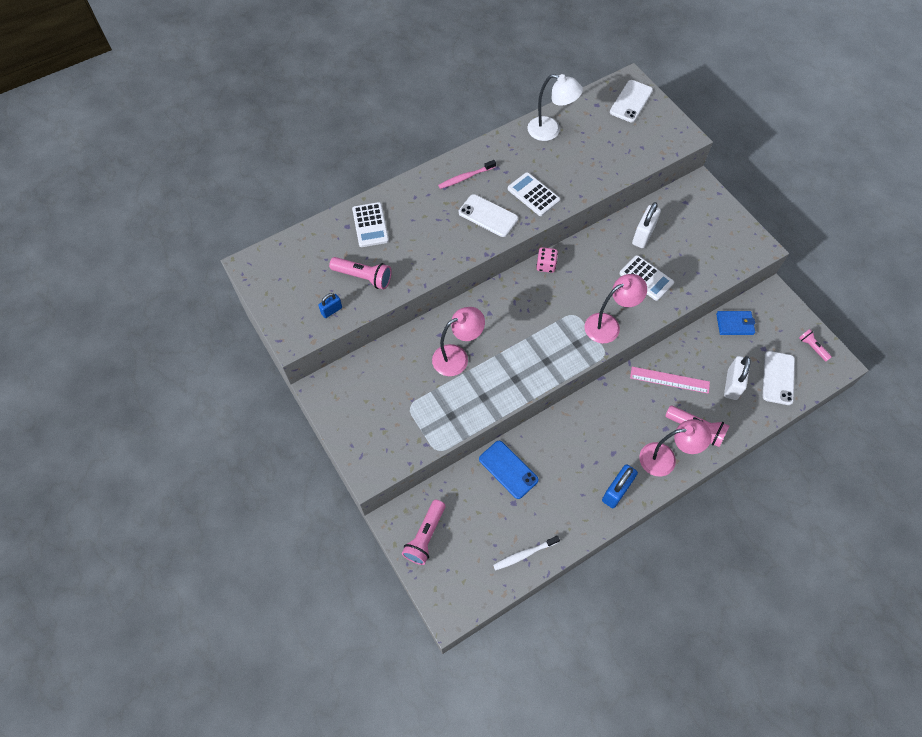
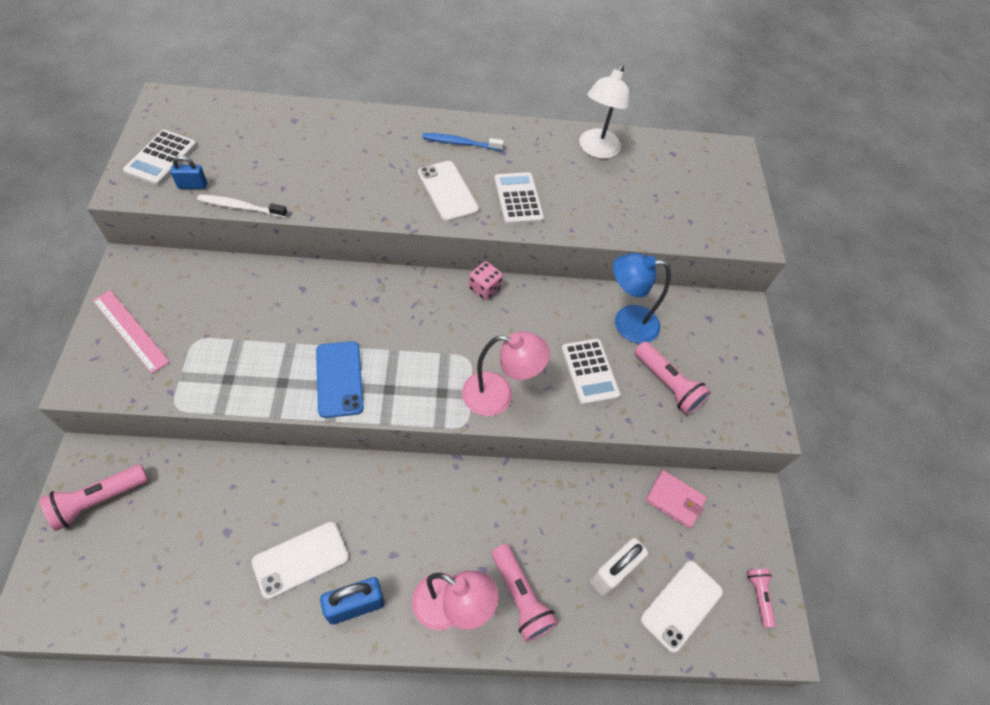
camera: 25 degrees right, 5 degrees down
pink flashlight [329,257,392,289] -> pink flashlight moved to [635,341,711,415]
white calculator [352,202,389,247] -> white calculator moved to [123,130,197,186]
pink lamp [432,307,485,376] -> none
pink toothbrush [438,160,496,189] -> blue toothbrush [422,133,504,151]
blue phone [479,441,539,499] -> blue phone moved to [316,341,364,418]
white toothbrush [493,536,560,571] -> white toothbrush moved to [197,194,287,218]
white lamp [527,74,583,141] -> white lamp turned 60 degrees clockwise [579,64,630,159]
white phone [610,80,653,122] -> white phone moved to [252,522,349,599]
pink ruler [630,367,710,394] -> pink ruler moved to [93,290,170,373]
white padlock [632,202,661,248] -> blue lamp [613,253,671,344]
blue wallet [716,311,755,335] -> pink wallet [645,470,707,529]

